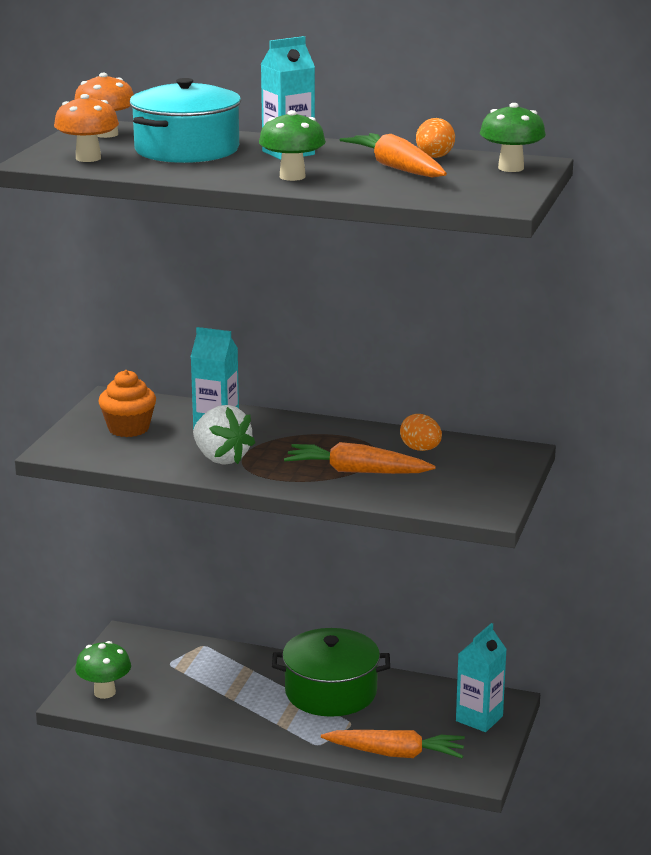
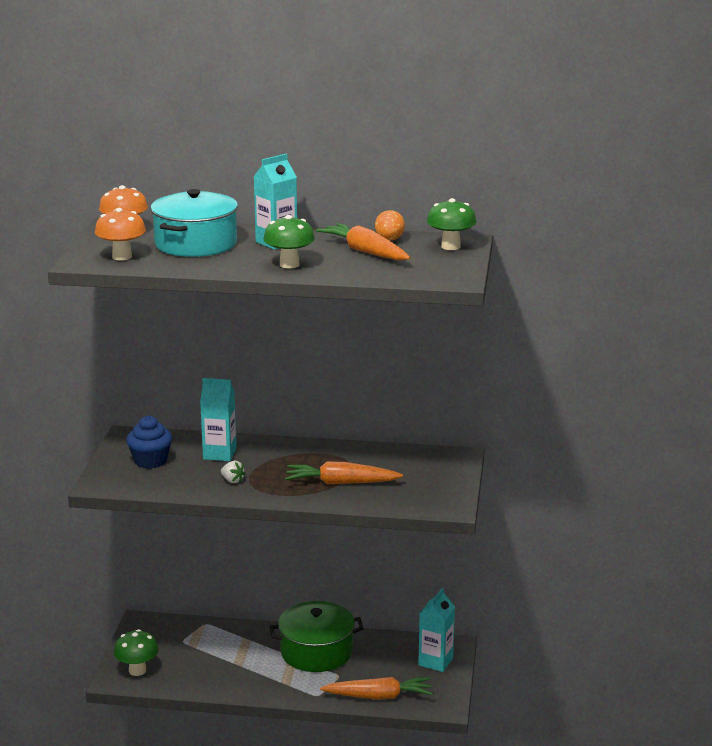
camera: 10 degrees left, 0 degrees up
orange cupcake [98,370,156,437] -> blue cupcake [126,416,172,469]
white strawberry [193,405,255,465] -> white strawberry [221,461,246,483], size x0.49
orange egg [400,414,442,451] -> none

